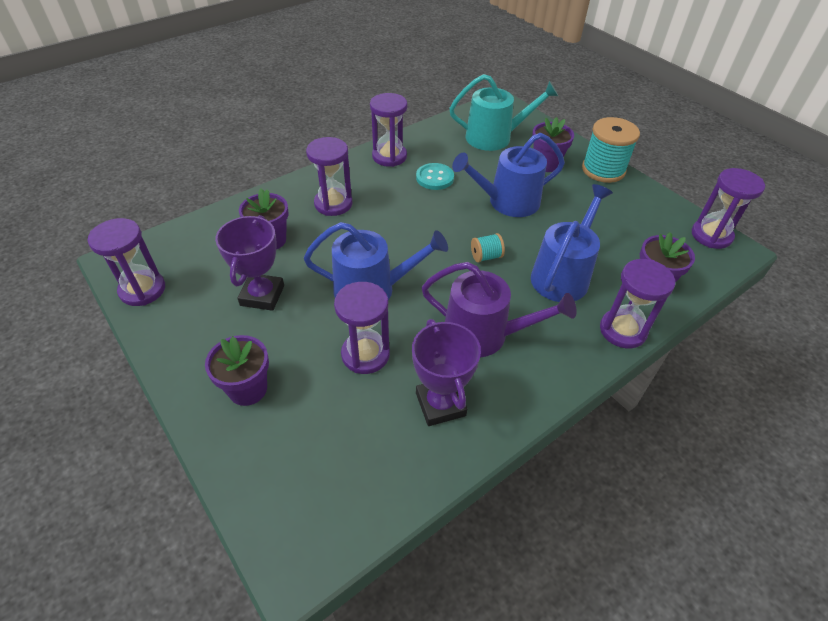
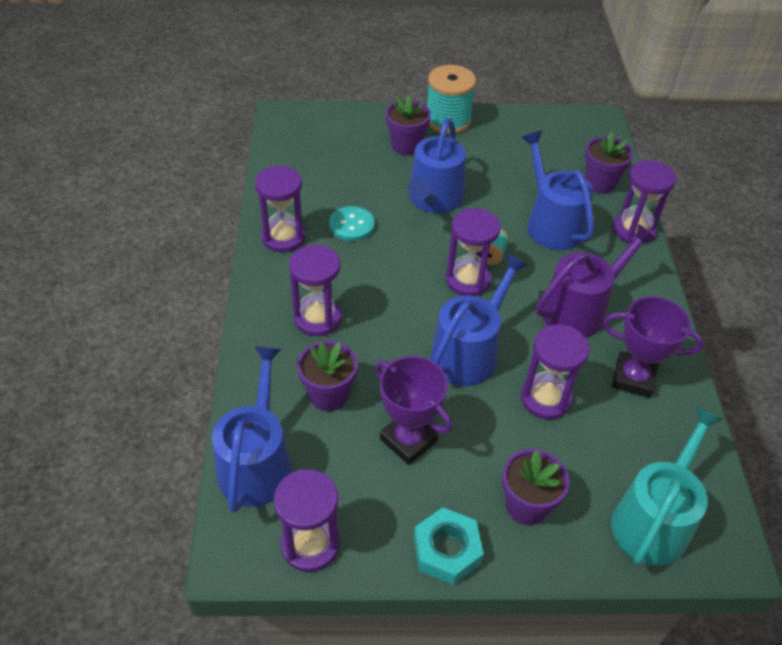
camera: 55 degrees left, 0 degrees up
turquoise watering can [449,74,558,151] -> turquoise watering can moved to [611,406,723,565]
purple hourglass [692,168,765,249] -> purple hourglass moved to [446,208,501,296]
none -> blue watering can [212,346,292,513]
none -> turquoise nut [414,507,484,585]

